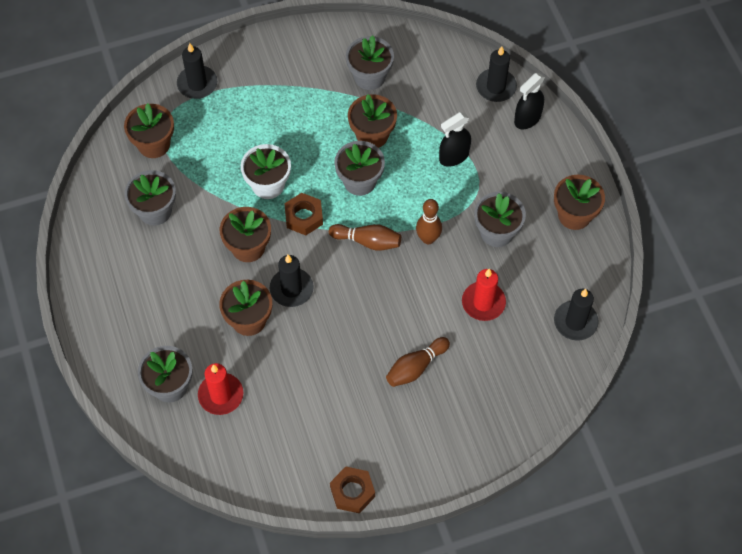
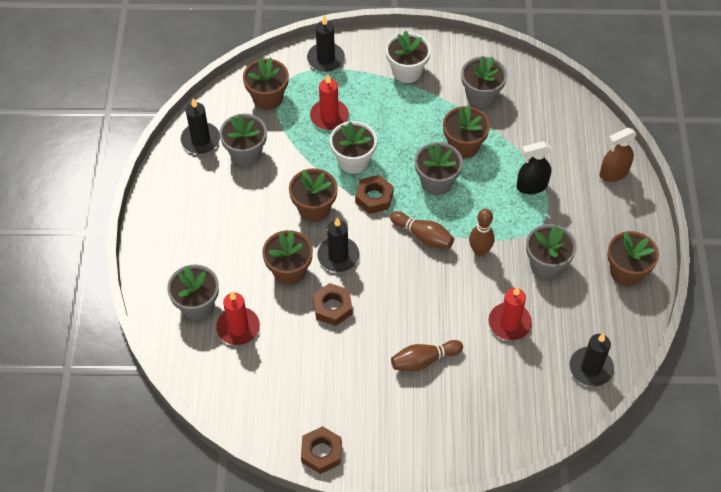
camera: 20 degrees right, 5 degrees down
black candle [476,46,517,102] -> black candle moved to [181,98,220,154]
black spray bottle [514,73,545,129] -> brown spray bottle [600,128,637,182]
none -> red candle [310,75,349,130]
none -> brown nut [313,283,352,326]
none -> white flower pot [386,30,431,83]

